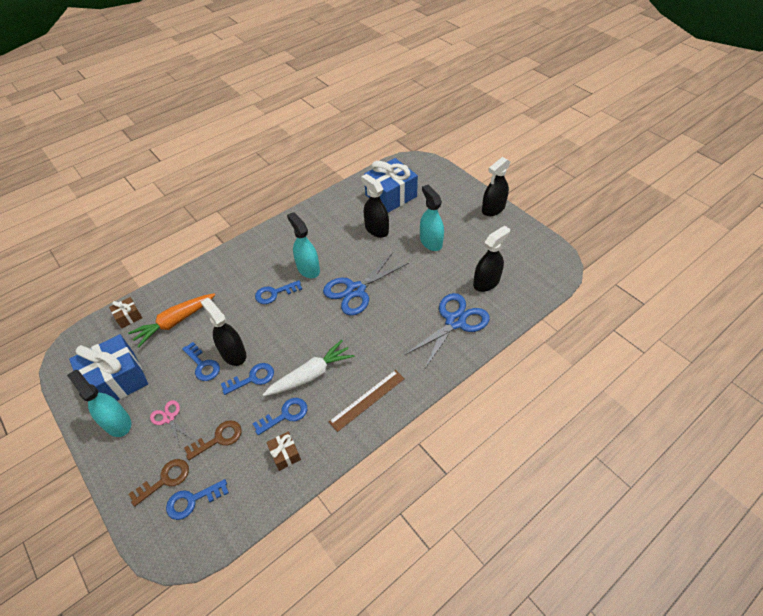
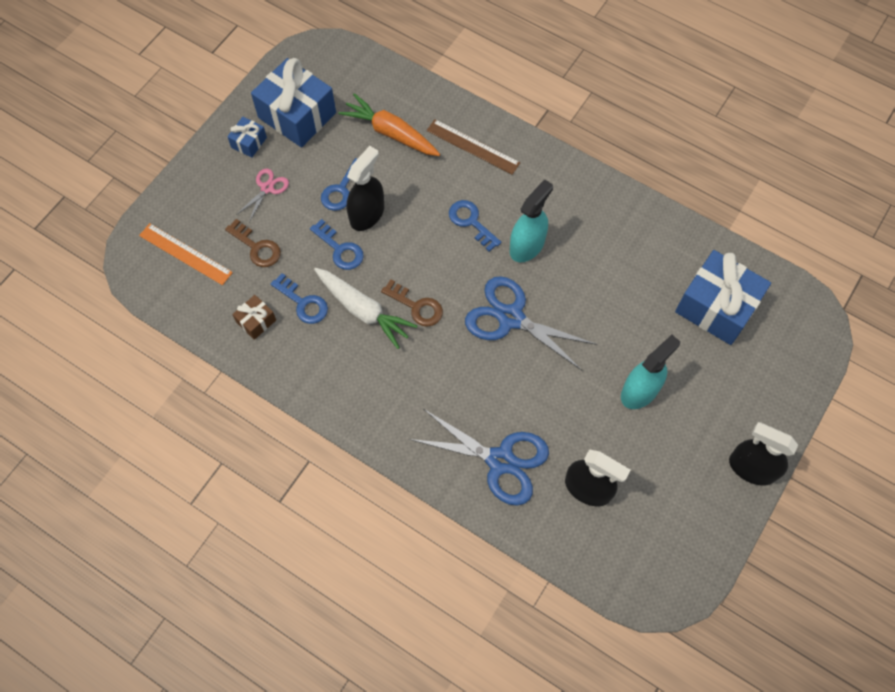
camera: 70 degrees right, 15 degrees up
turquoise spray bottle [67,370,131,437] -> blue gift [227,117,267,158]
brown gift [109,297,142,328] -> none
brown key [128,459,189,507] -> brown key moved to [381,279,443,327]
blue key [166,479,229,520] -> orange ruler [139,223,233,285]
brown ruler [329,370,405,432] -> brown ruler moved to [426,119,520,175]
black spray bottle [361,174,389,238] -> none

